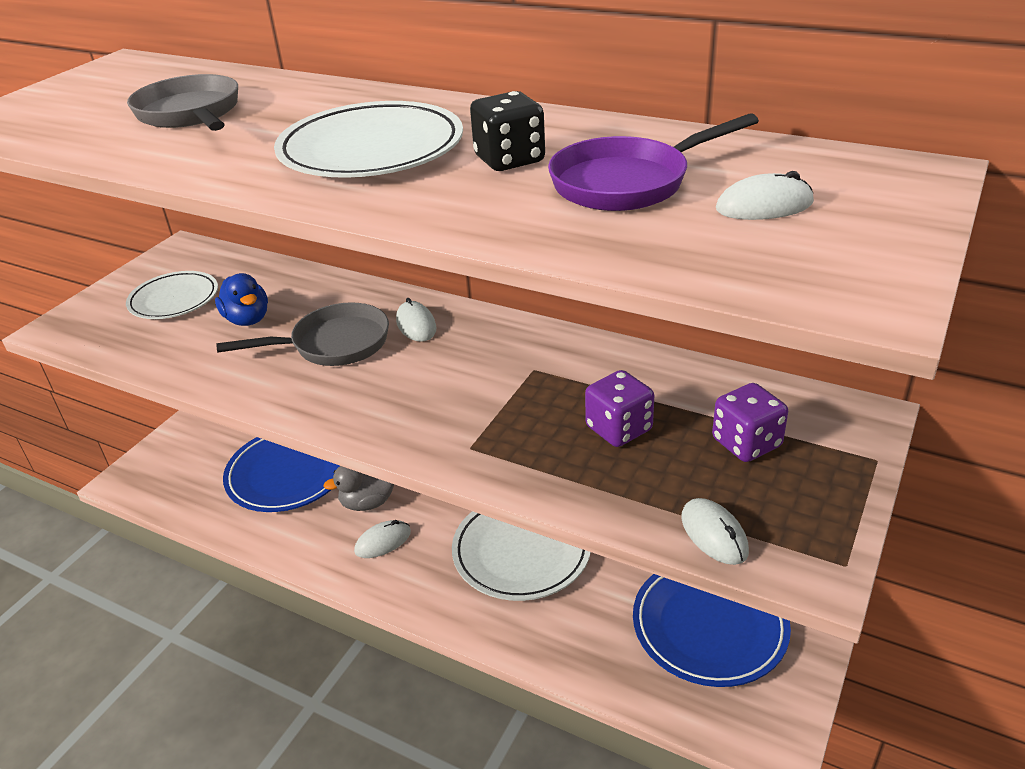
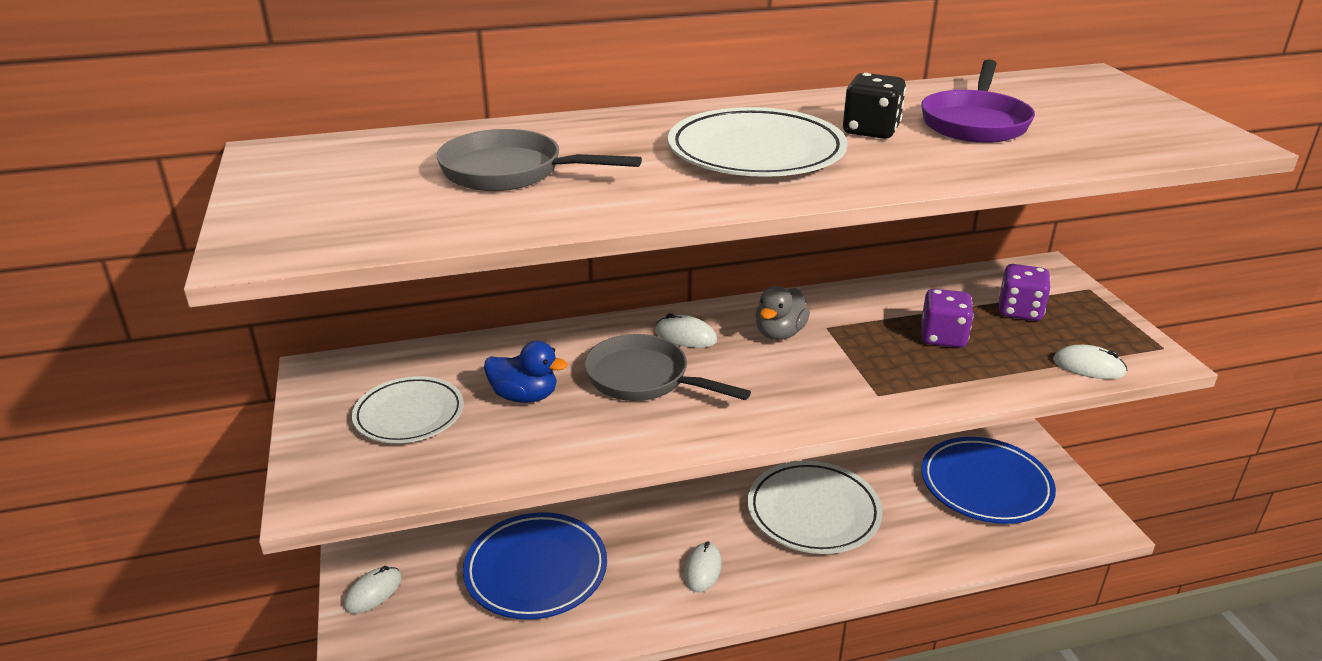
camera: 45 degrees left, 5 degrees down
grey pan [216,302,389,366] -> grey pan turned 90 degrees counterclockwise [585,334,751,401]
grey duck [323,466,394,511] -> grey duck moved to [755,286,810,340]
white mouse [716,171,814,220] -> white mouse moved to [344,566,402,614]

